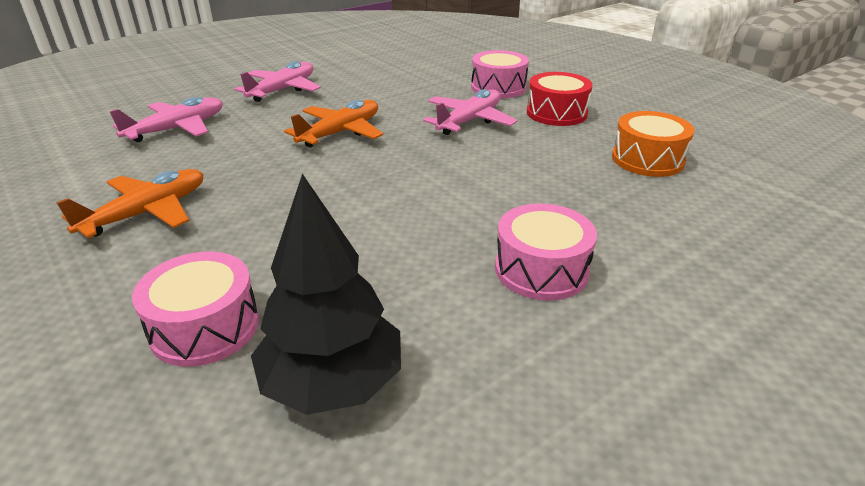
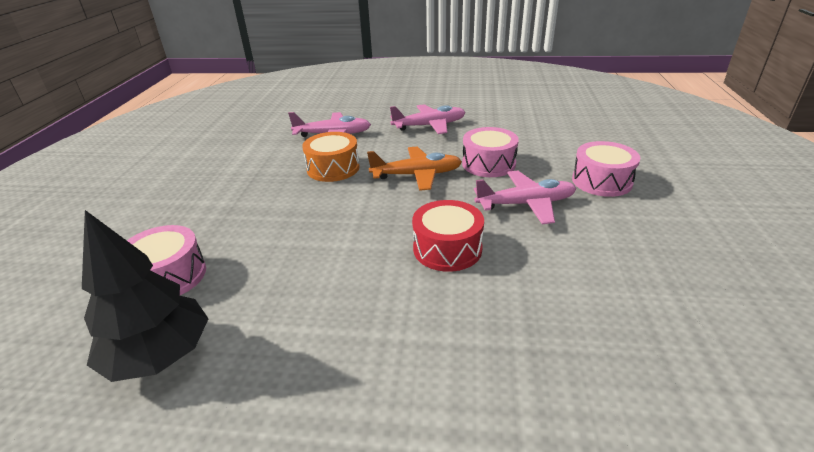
camera: 45 degrees right, 0 degrees up
orange plane [56,169,204,238] -> none
pink drum [495,204,597,301] -> pink drum moved to [462,127,519,177]
red drum [527,72,593,126] -> red drum moved to [412,200,484,272]
orange drum [612,111,694,177] -> orange drum moved to [302,132,360,182]

